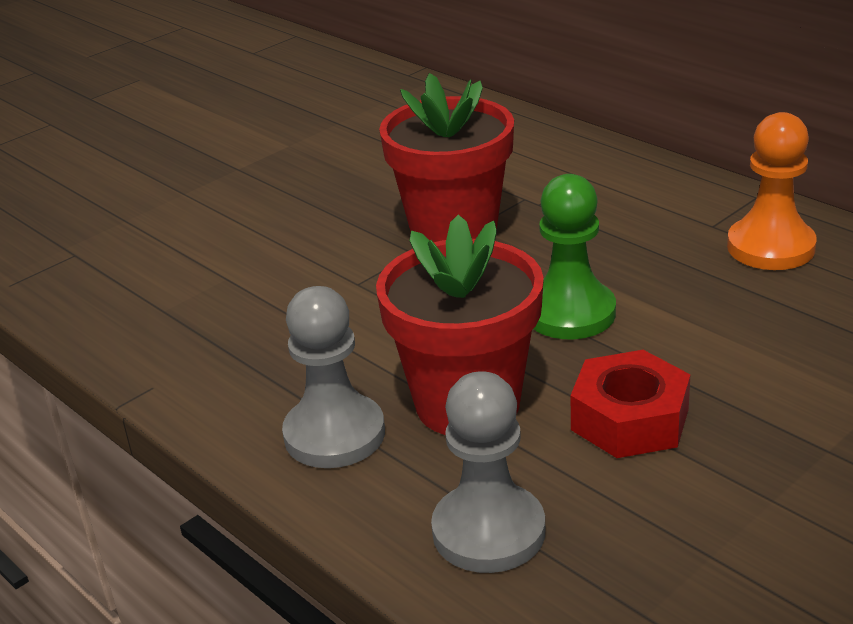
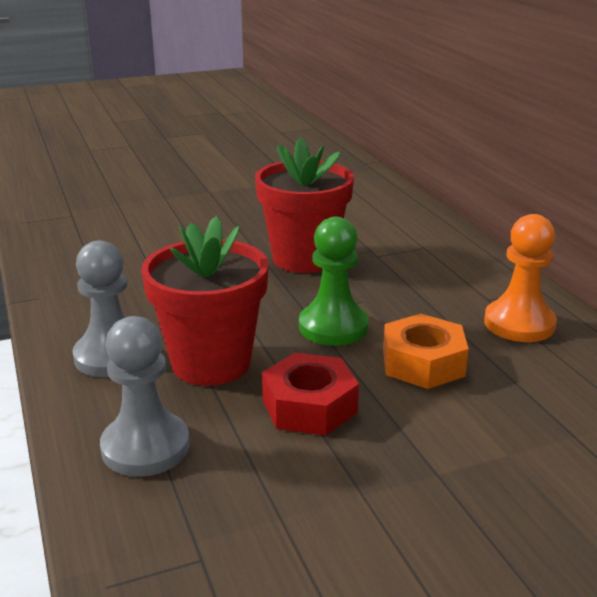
camera: 20 degrees right, 5 degrees down
none -> orange nut [383,314,469,389]

